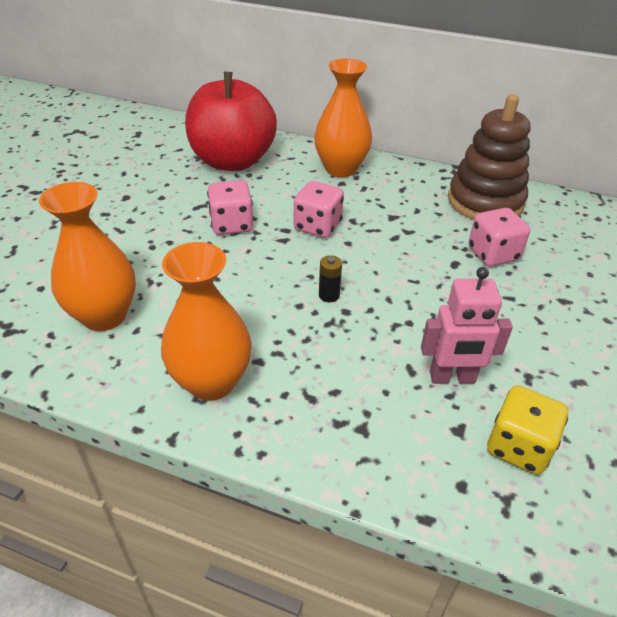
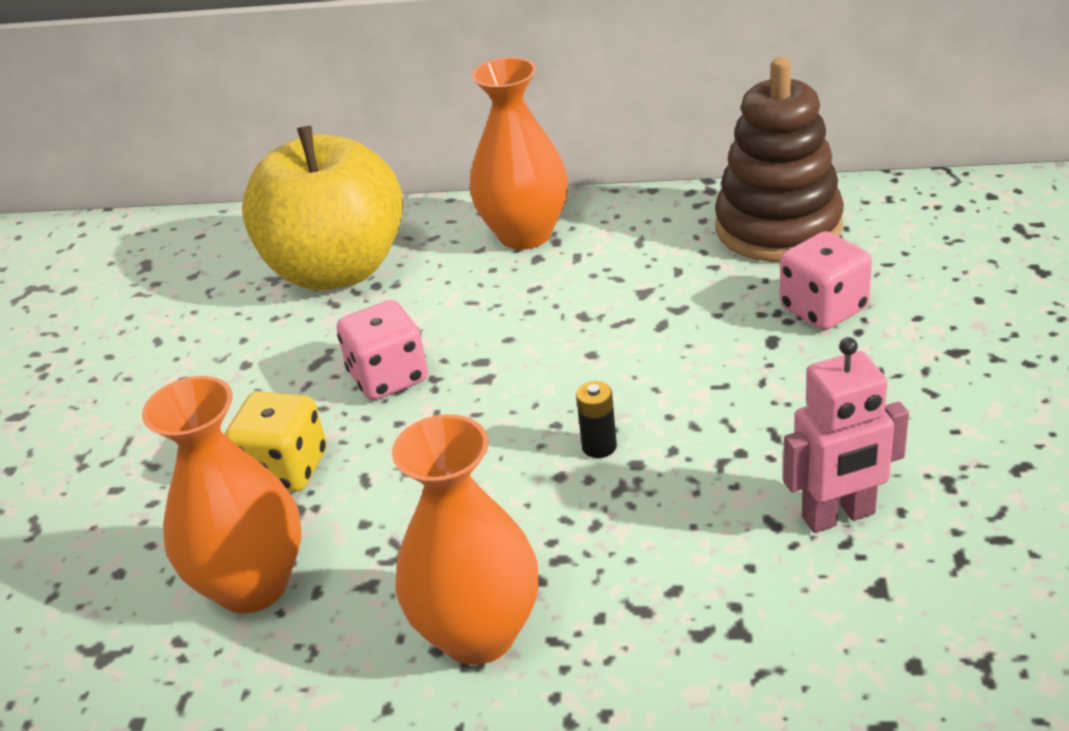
camera: 10 degrees left, 5 degrees down
red apple [185,71,277,171] -> yellow apple [242,126,403,290]
pink dice [294,181,344,238] -> none
yellow dice [487,385,568,475] -> yellow dice moved to [225,391,326,492]

